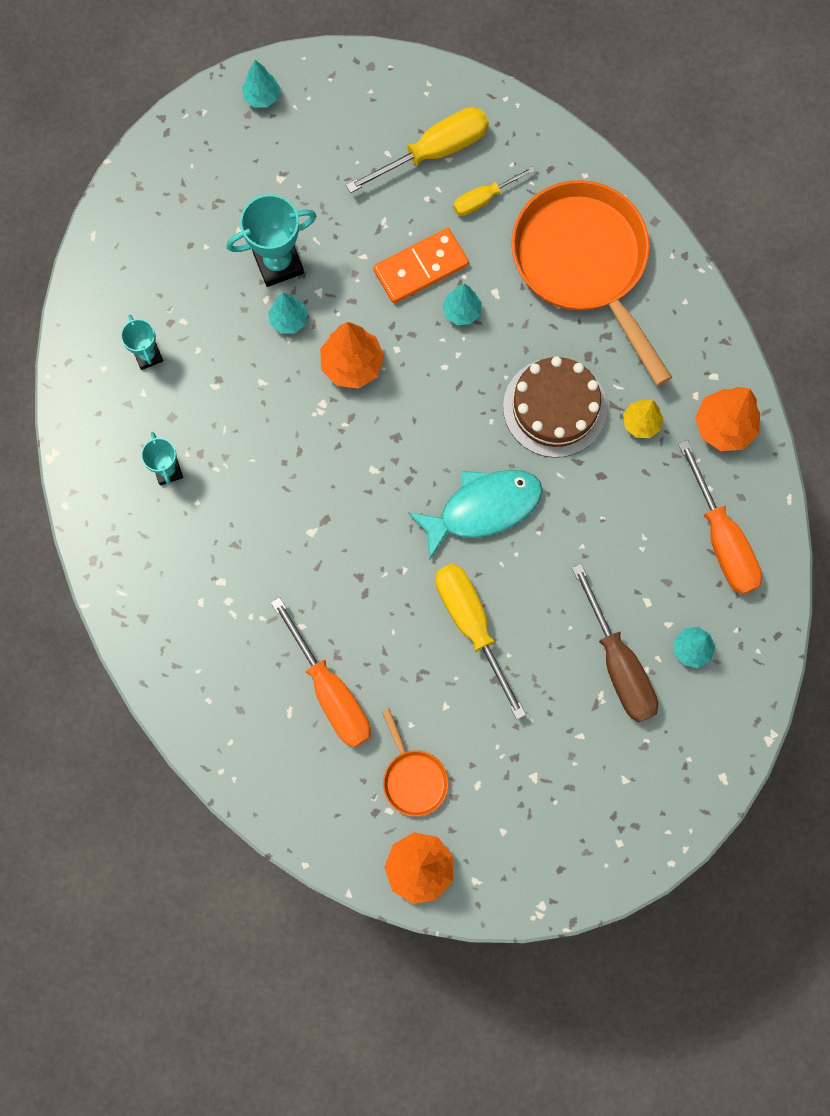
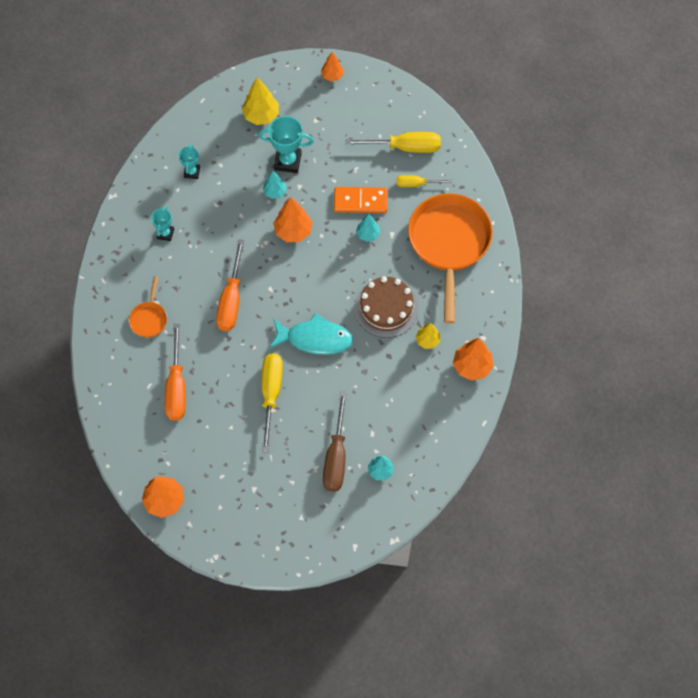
camera: 30 degrees right, 10 degrees down
turquoise tree [242,60,280,107] -> orange tree [321,52,343,81]
orange pan [382,709,449,817] -> orange pan moved to [129,276,167,338]
orange screwdriver [678,440,762,595] -> orange screwdriver moved to [216,239,244,331]
none -> yellow tree [242,77,279,125]

